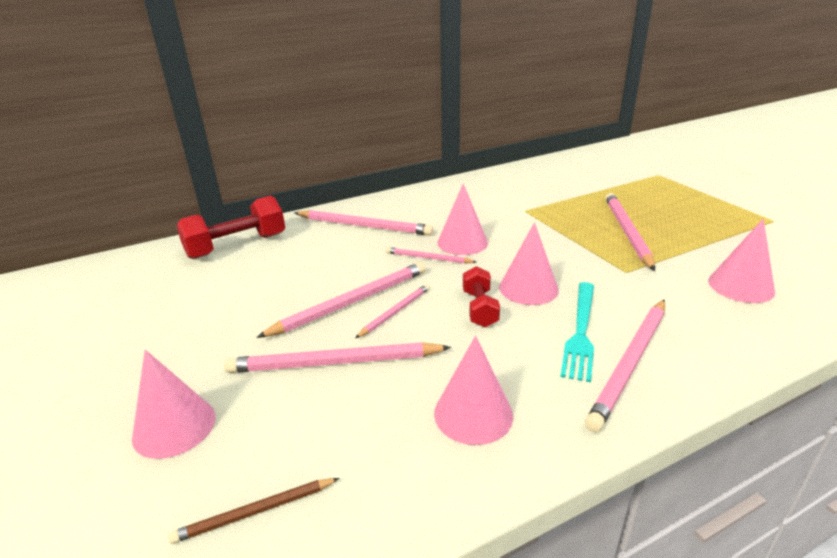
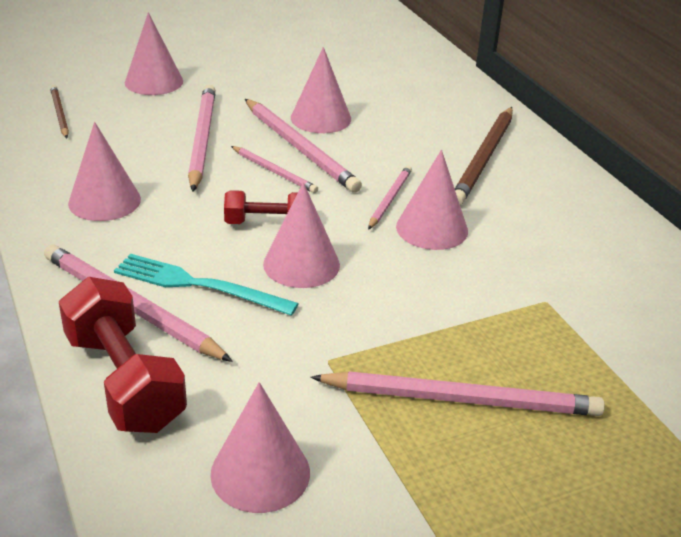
camera: 90 degrees right, 5 degrees up
red dumbbell [176,196,285,259] -> red dumbbell moved to [59,277,187,433]
pink pencil [294,210,433,236] -> brown pencil [455,107,513,205]
none -> pink cone [291,47,351,133]

